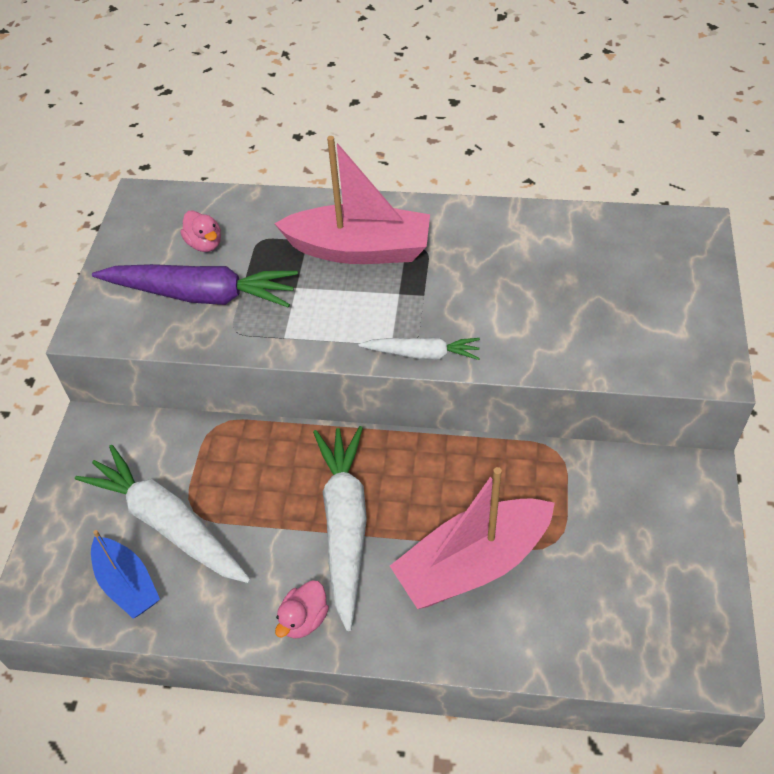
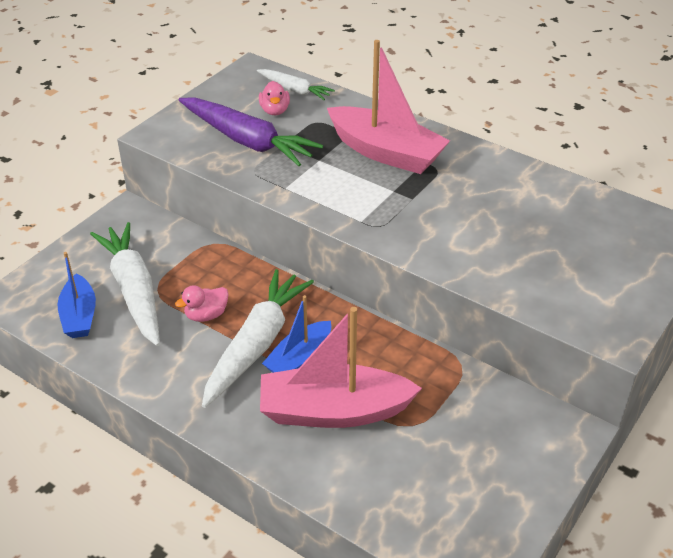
camera: 25 degrees right, 10 degrees down
pink duck [275,580,329,639] -> pink duck moved to [175,285,229,322]
white carrot [359,337,480,360] -> white carrot moved to [257,69,335,100]
none -> blue boat [262,295,331,373]

